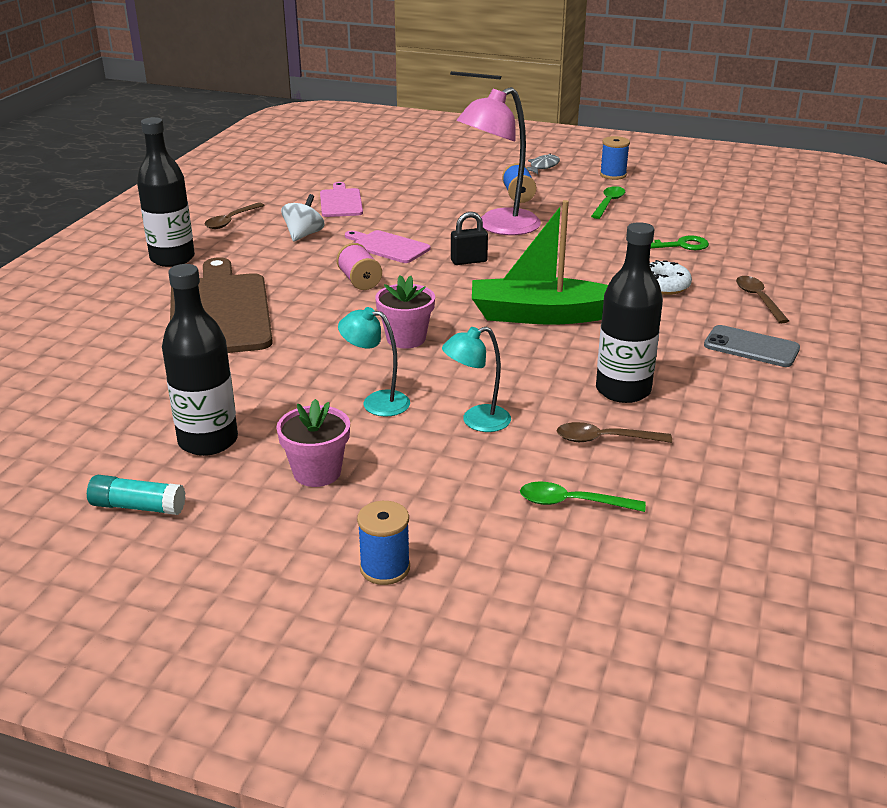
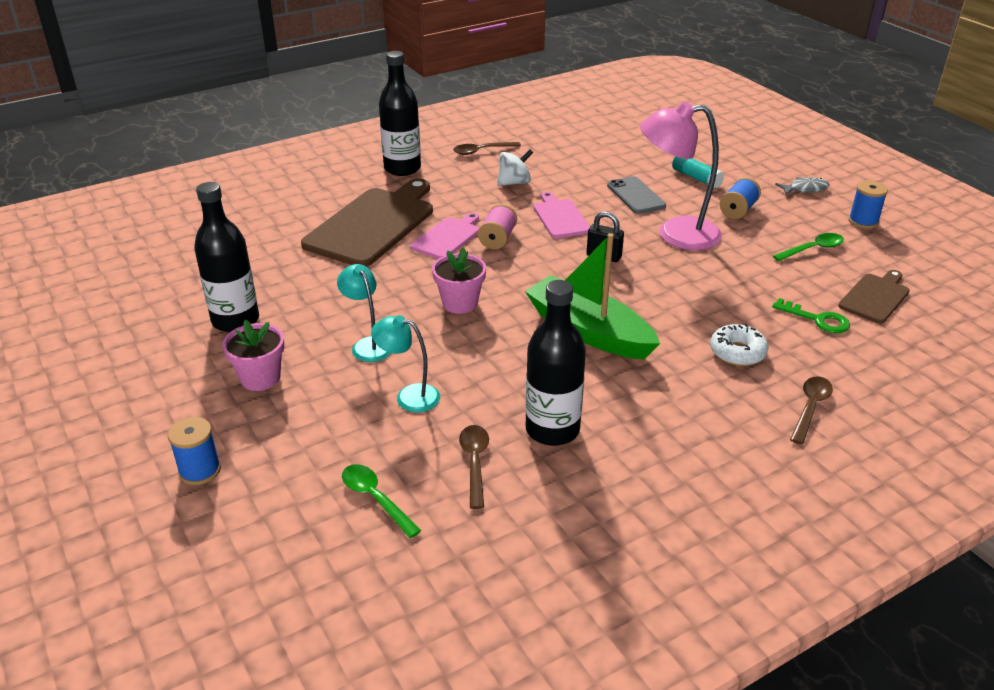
camera: 40 degrees right, 5 degrees up
turquoise glue stick [87,475,185,515] -> turquoise glue stick moved to [672,156,724,188]
pink cutting board [320,182,363,217] -> pink cutting board moved to [410,213,479,259]
brown spoon [557,422,672,443] -> brown spoon turned 45 degrees clockwise [459,425,489,509]
grey phone [704,325,800,367] -> grey phone moved to [607,176,666,214]
none -> brown cutting board [838,270,910,324]

